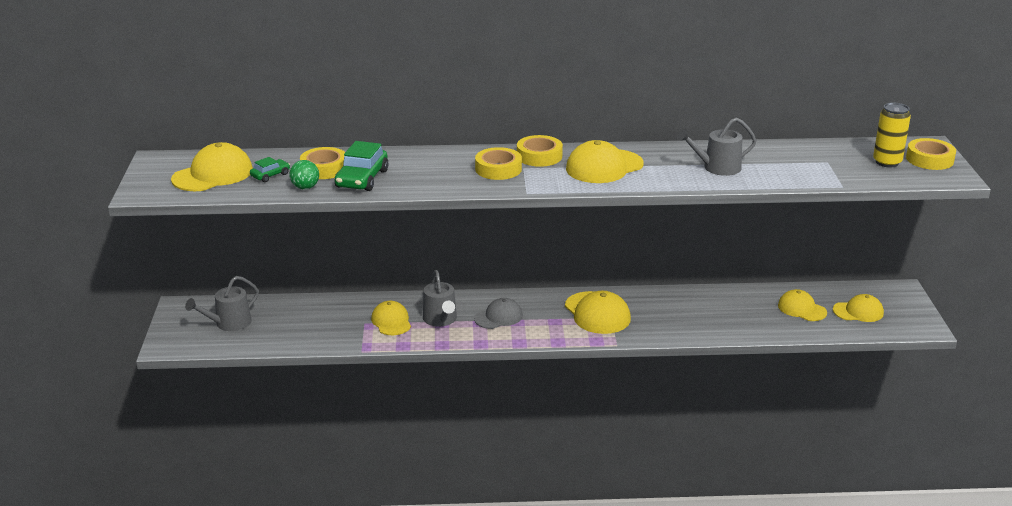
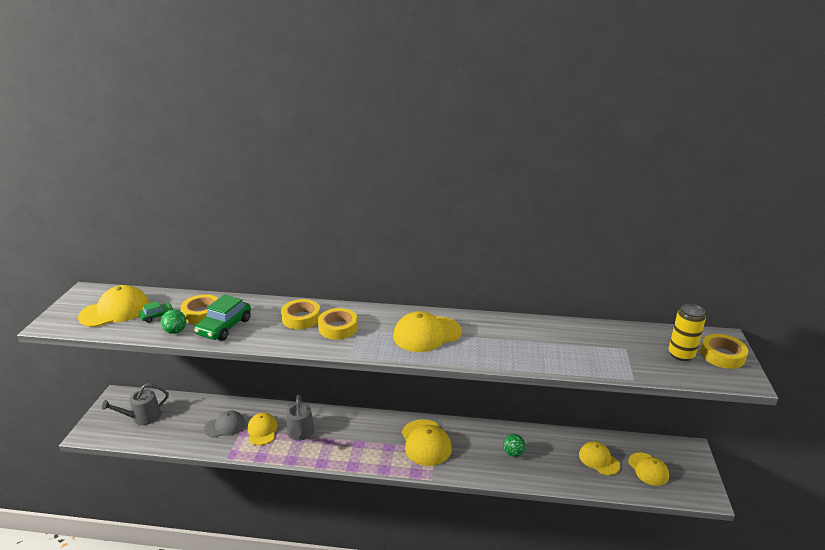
camera: 10 degrees right, 0 degrees up
grey cap [474,298,523,329] -> grey cap moved to [204,411,245,438]
yellow tape [517,135,563,167] -> yellow tape moved to [281,299,320,329]
grey watering can [677,117,757,176] -> none
yellow cap [833,294,884,322] -> yellow cap turned 60 degrees clockwise [628,453,669,486]
none -> green ball [503,434,526,457]

